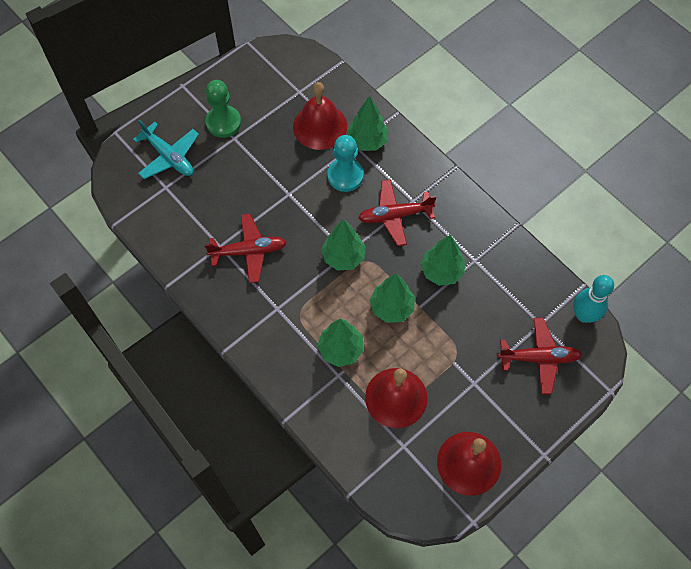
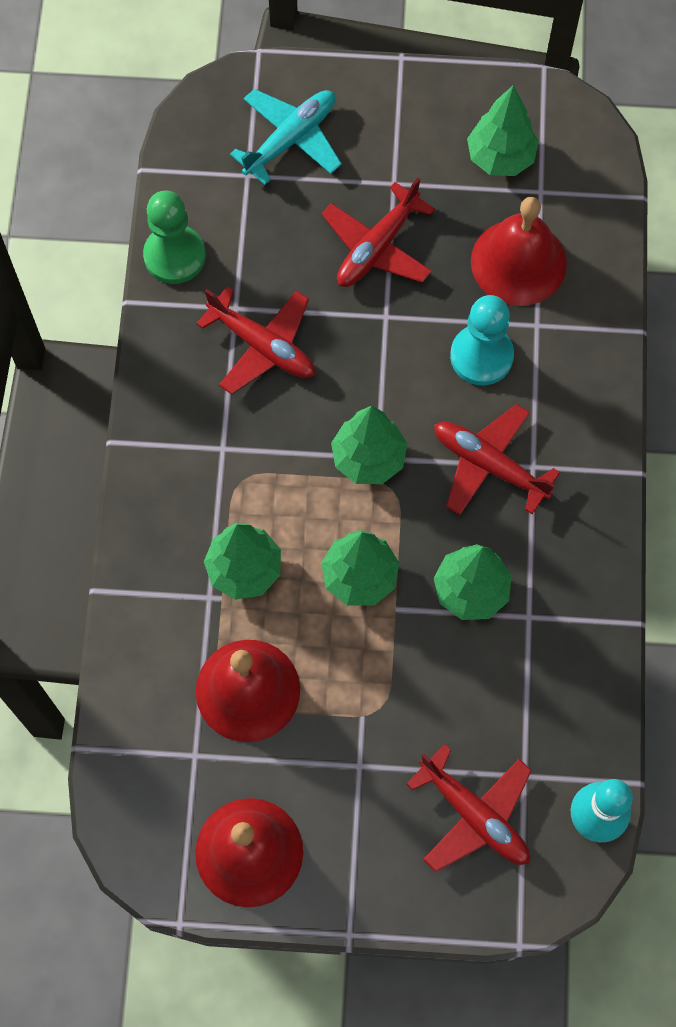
camera: 45 degrees right, 5 degrees up
turquoise plane [133,119,199,179] -> turquoise plane turned 135 degrees counterclockwise [230,89,342,185]
green pawn [206,80,241,138] -> green pawn moved to [143,191,206,284]
green tree [347,96,389,151] -> green tree moved to [467,85,539,176]
none -> red plane [322,178,435,287]

